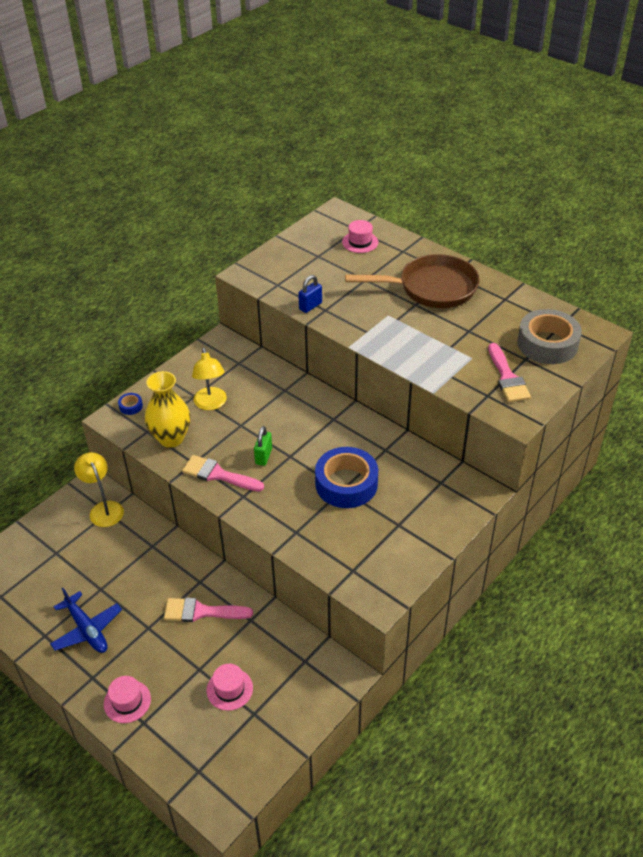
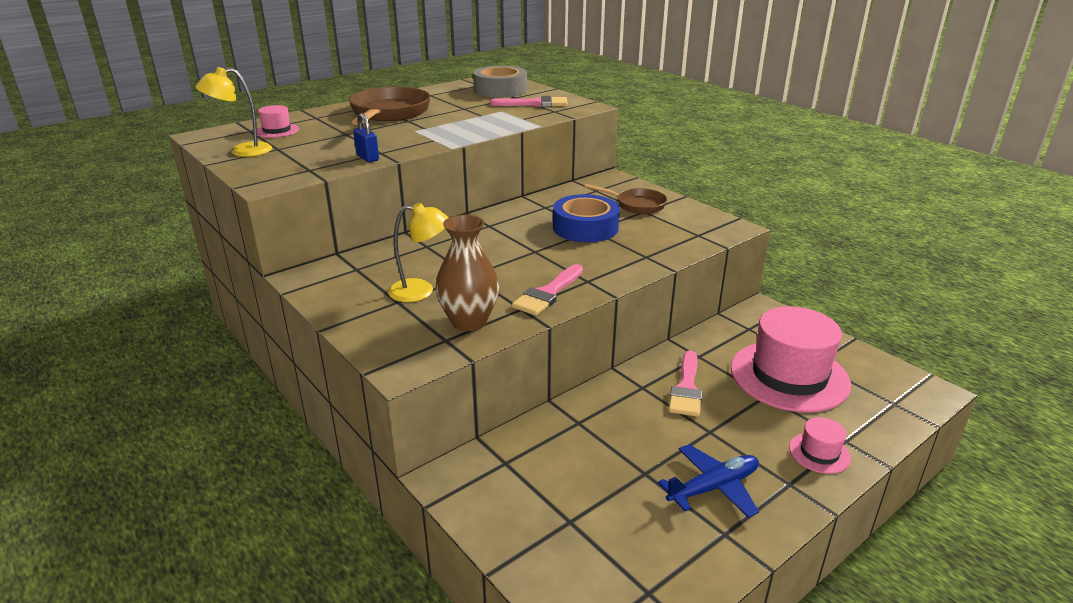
camera: 80 degrees left, 15 degrees down
yellow lamp [74,452,124,527] -> yellow lamp moved to [195,67,272,157]
blue tape [118,393,143,415] -> none
yellow vase [145,371,191,448] -> brown vase [435,215,499,331]
pink hat [207,664,253,711] -> pink hat [731,306,851,413], size x2.25
green padlock [254,426,272,466] -> none
none -> brown pan [584,184,667,214]

